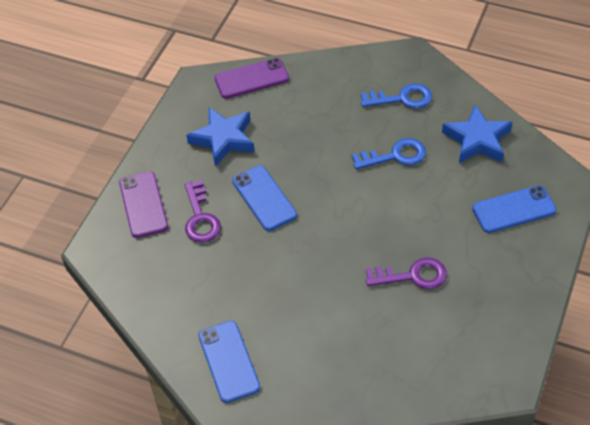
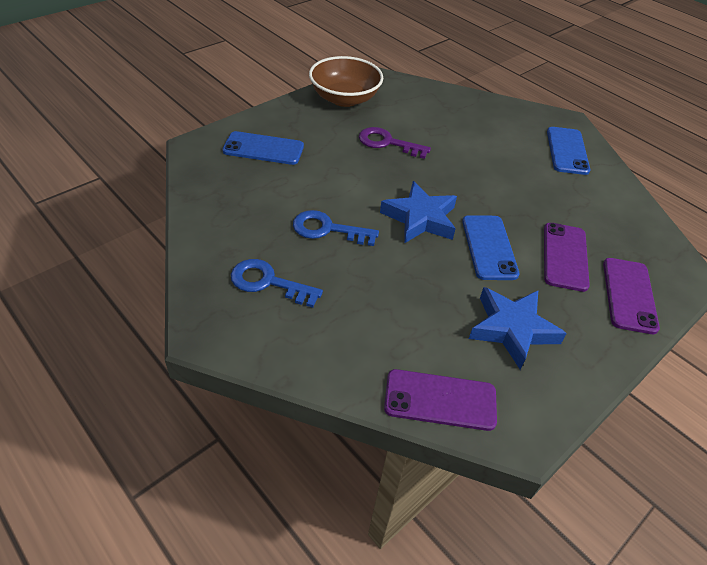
camera: 160 degrees left, 5 degrees down
purple key [185,180,221,243] -> purple phone [544,223,590,292]
blue star [442,105,512,163] -> blue star moved to [380,181,457,243]
none -> brown bowl [309,56,383,107]

